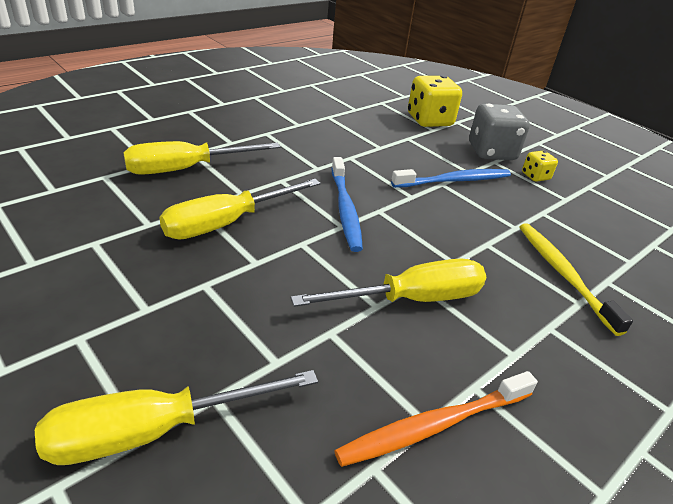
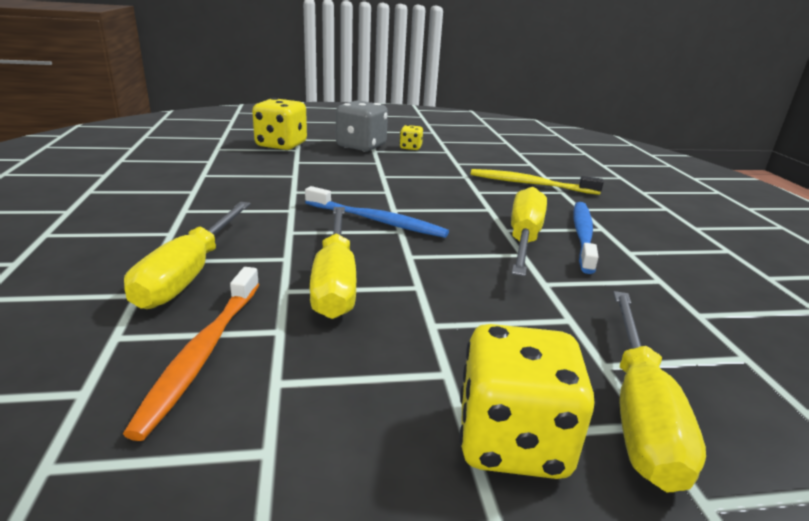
camera: 55 degrees left, 10 degrees down
orange toothbrush [334,371,538,467] -> orange toothbrush moved to [123,267,259,441]
blue toothbrush [391,169,511,188] -> blue toothbrush moved to [573,202,599,274]
none -> yellow dice [459,324,595,479]

